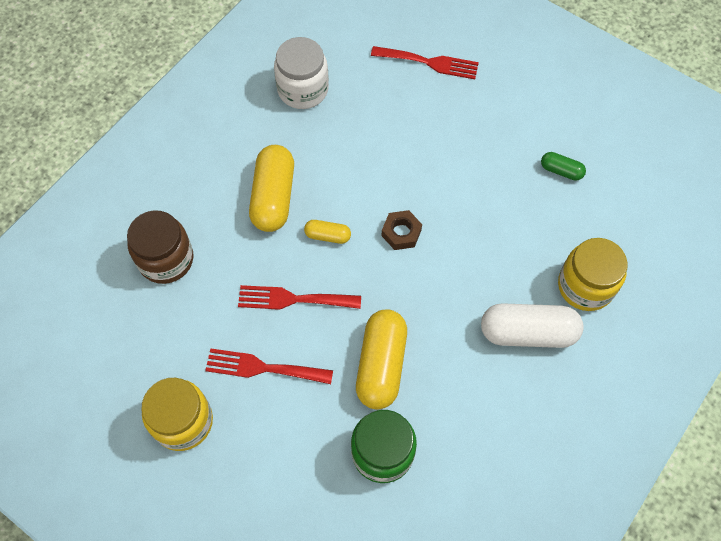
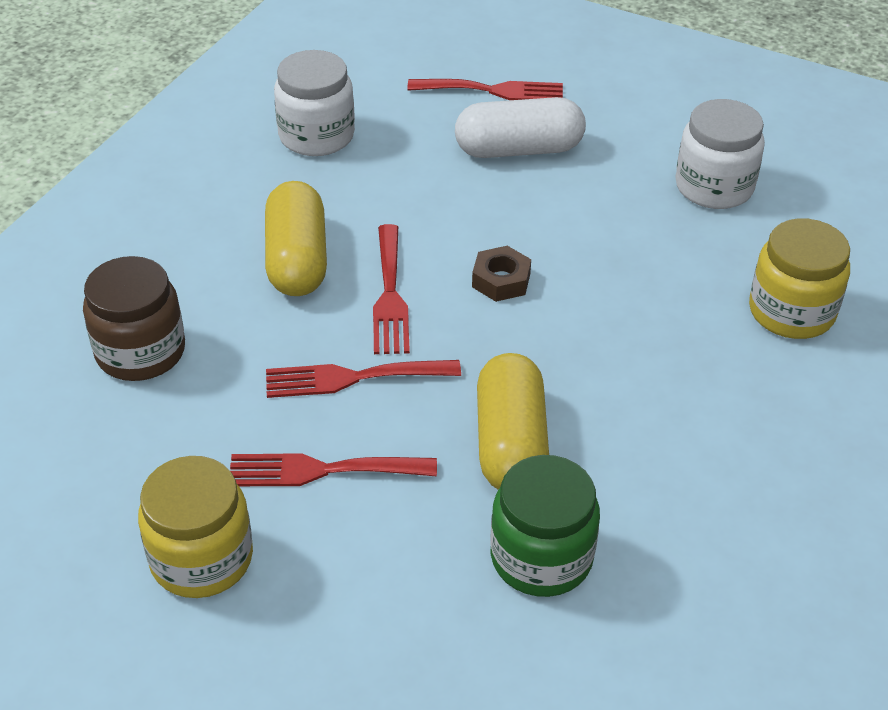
camera: 10 degrees left, 20 degrees down
yellow capsule [304,220,351,244] -> red fork [373,224,410,354]
white capsule [481,303,584,348] -> white capsule moved to [455,97,586,158]
green capsule [541,152,586,181] -> white jar [675,99,765,209]

